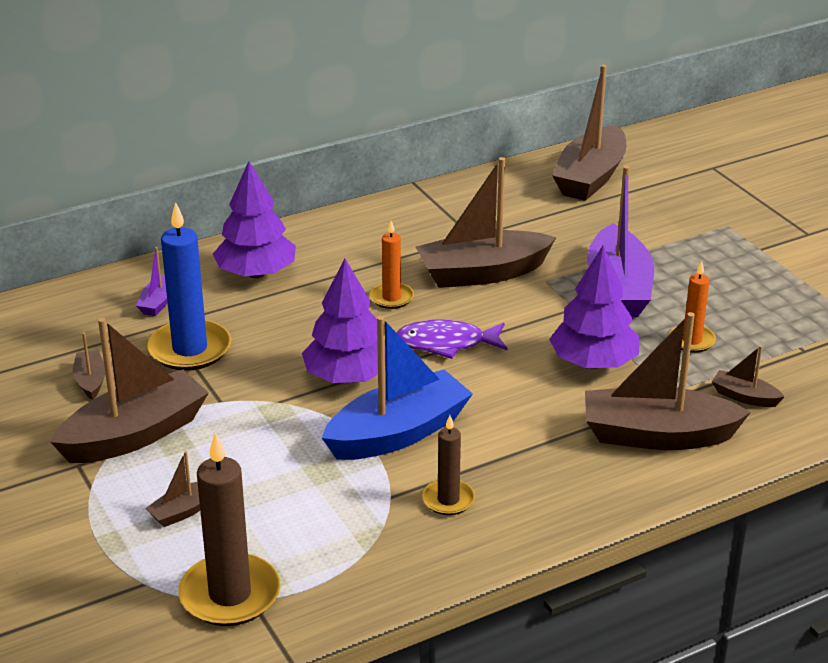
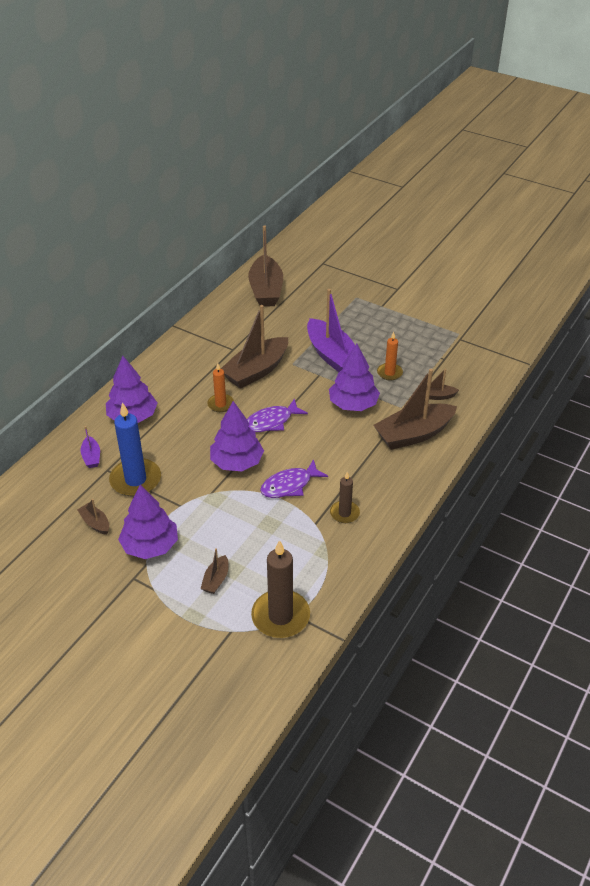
camera: 30 degrees left, 10 degrees up
brown boat [50,318,209,463] -> purple tree [118,485,178,559]
blue boat [322,316,473,460] -> purple fish [260,459,328,498]

